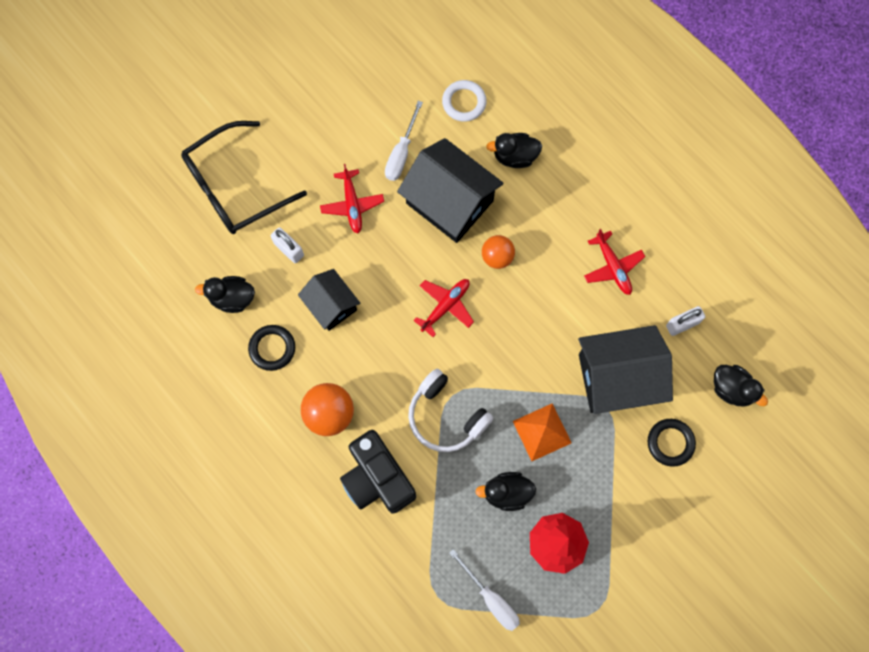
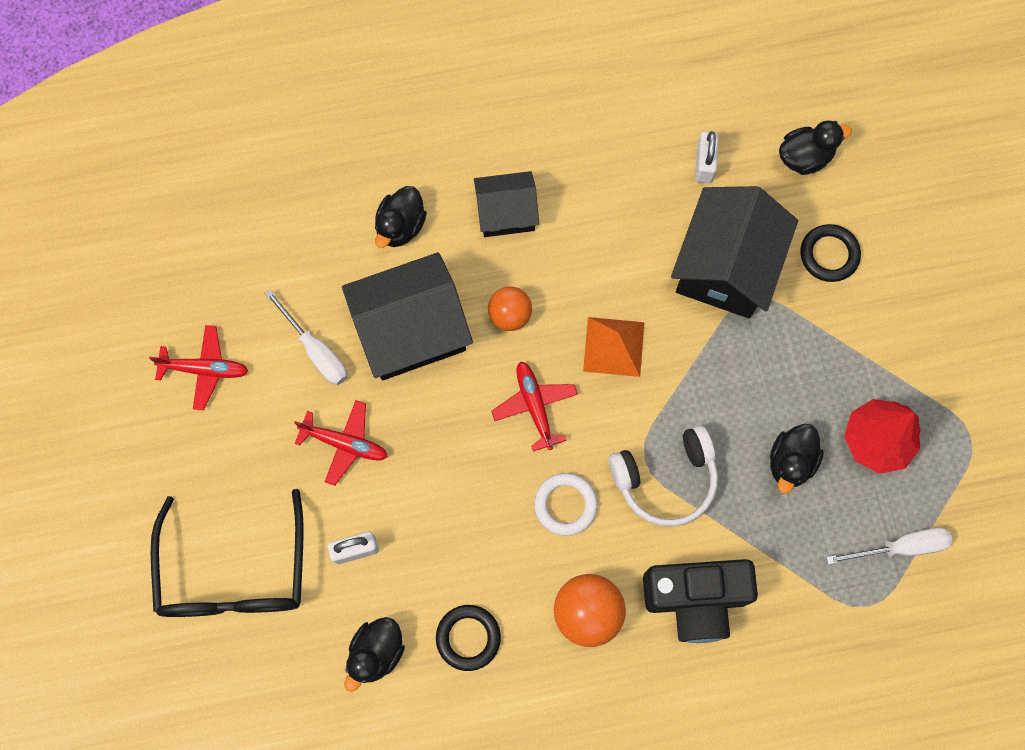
camera: 60 degrees left, 0 degrees up
black house [298,269,360,331] -> black house moved to [474,171,539,237]
white ring [442,80,487,122] -> white ring moved to [534,473,598,536]
orange pyramid [513,403,571,461] -> orange pyramid moved to [583,317,644,377]
red plane [584,229,645,295] -> red plane moved to [149,325,248,410]

